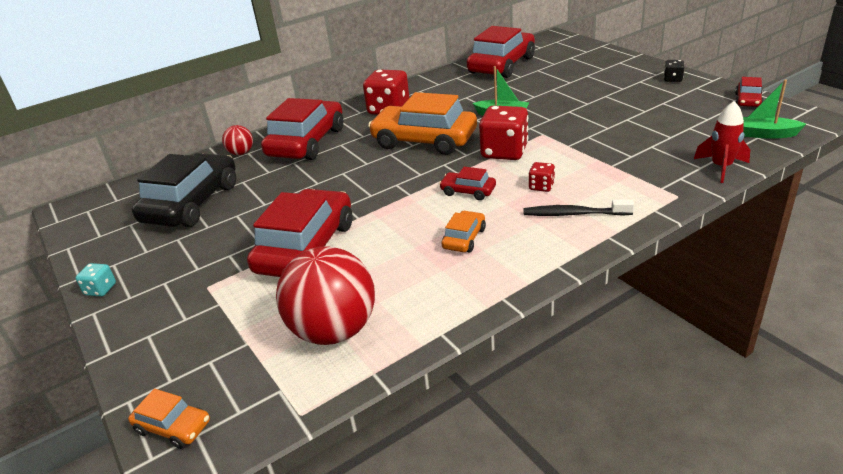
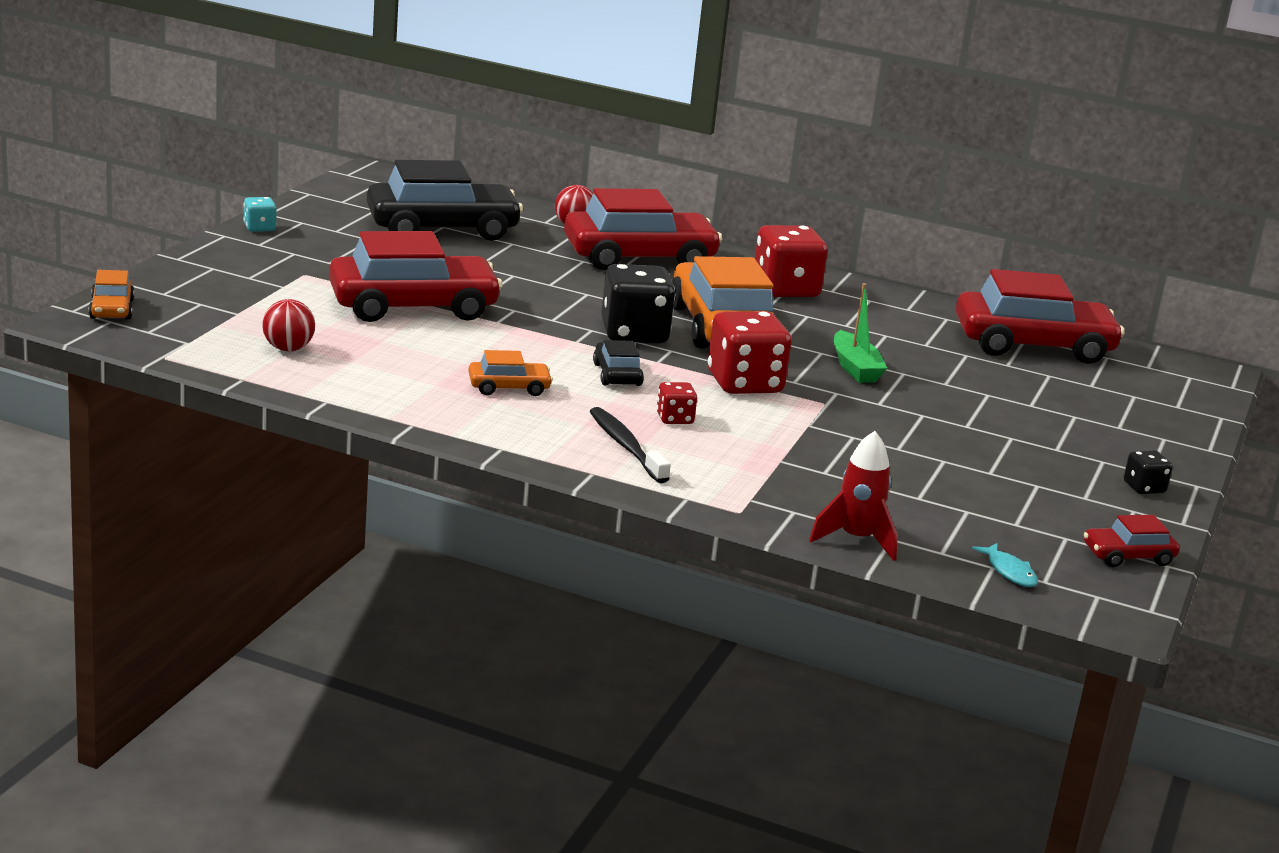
camera: 50 degrees right, 10 degrees down
red ball [276,246,375,345] -> red ball [262,299,315,351], size x0.48
red car [439,167,496,200] -> black car [593,340,644,386]
green boat [743,79,806,139] -> turquoise fish [972,543,1038,587]
none -> black dice [601,264,675,343]

